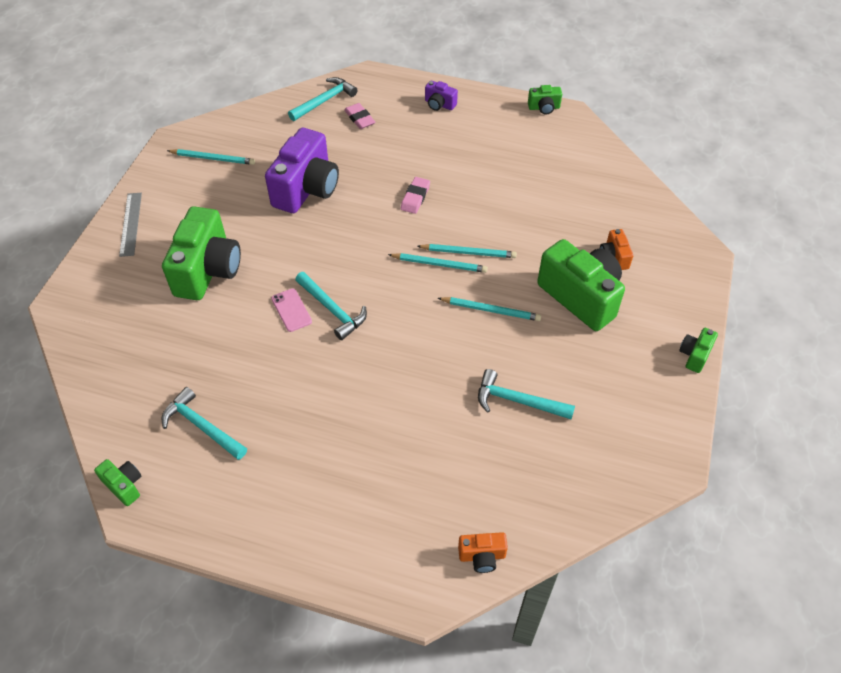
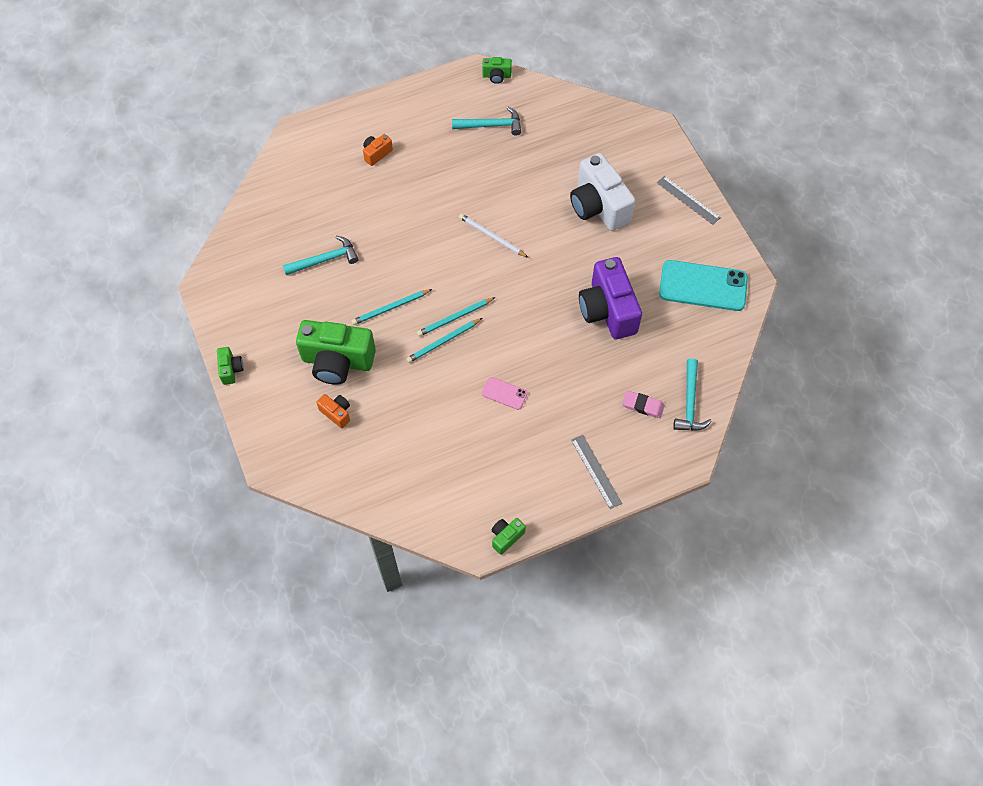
camera: 140 degrees right, 10 degrees up
green camera [162,206,241,300] -> white camera [570,153,636,231]
turquoise pencil [167,149,255,165] -> turquoise phone [659,260,748,311]
pink phone [271,288,312,332] -> pink phone moved to [482,377,528,410]
turquoise hammer [295,272,367,340] -> white pencil [459,214,529,258]
pink eraser [401,177,430,214] -> none
purple camera [425,81,458,111] -> grey ruler [571,435,622,509]
orange camera [458,532,508,573] -> orange camera moved to [363,134,393,166]

